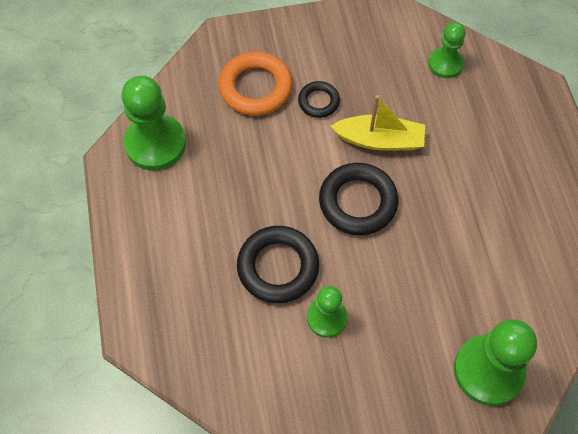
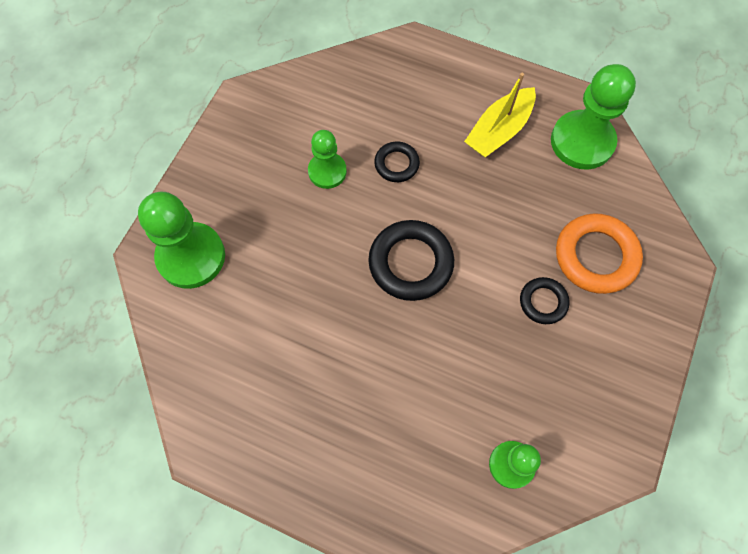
camera: 125 degrees right, 5 degrees up
black ring [237,226,319,303] -> black ring [374,142,420,182], size x0.56
yellow boat [330,95,425,151] -> yellow boat moved to [464,73,536,157]

